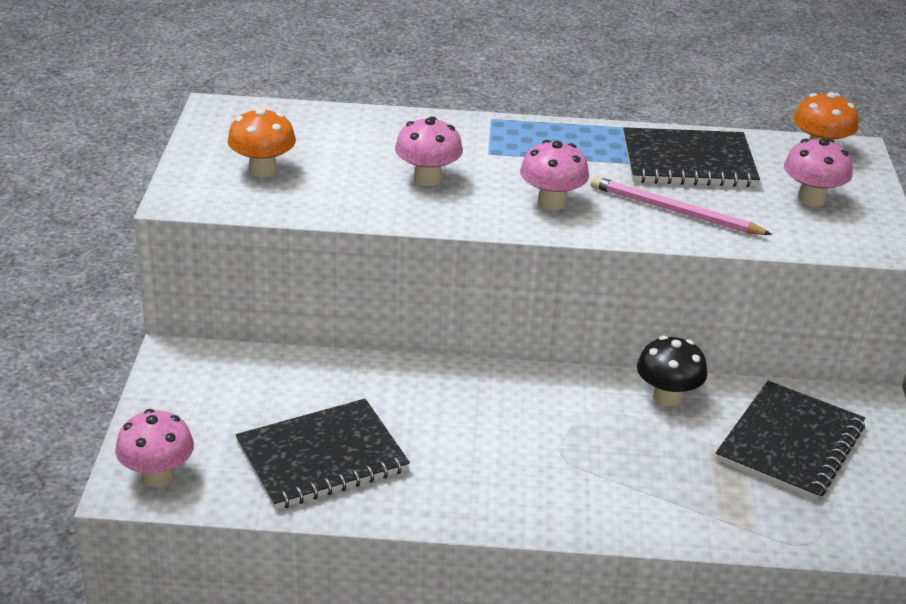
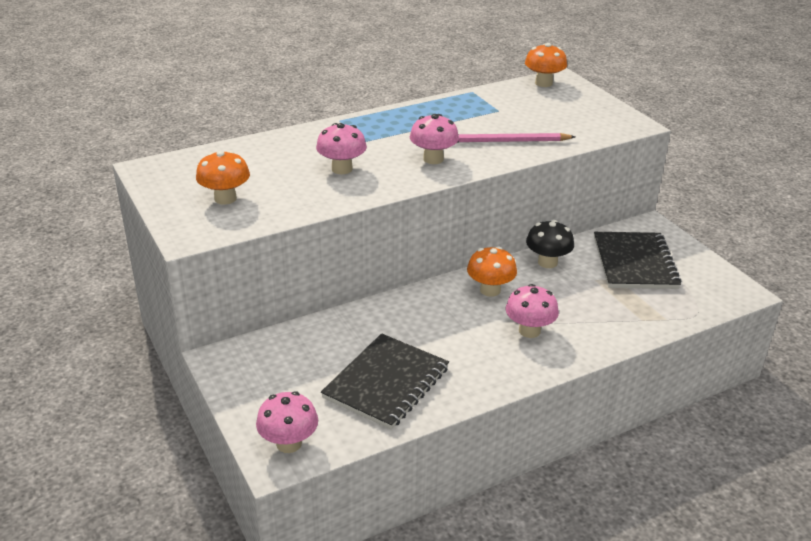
camera: 30 degrees left, 0 degrees up
black notebook [623,127,760,187] -> none
pink mushroom [784,138,853,206] -> pink mushroom moved to [506,284,559,338]
none -> orange mushroom [467,246,517,297]

